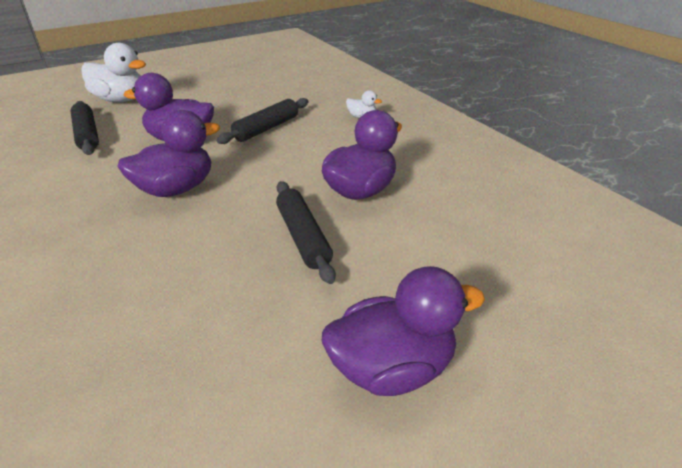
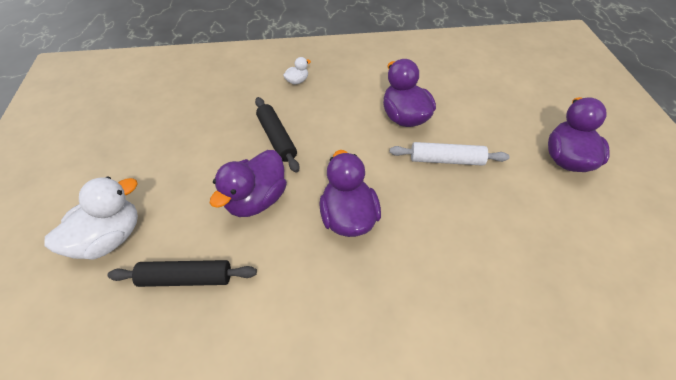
camera: 65 degrees left, 15 degrees up
black rolling pin [276,181,336,284] -> white rolling pin [390,142,510,166]

